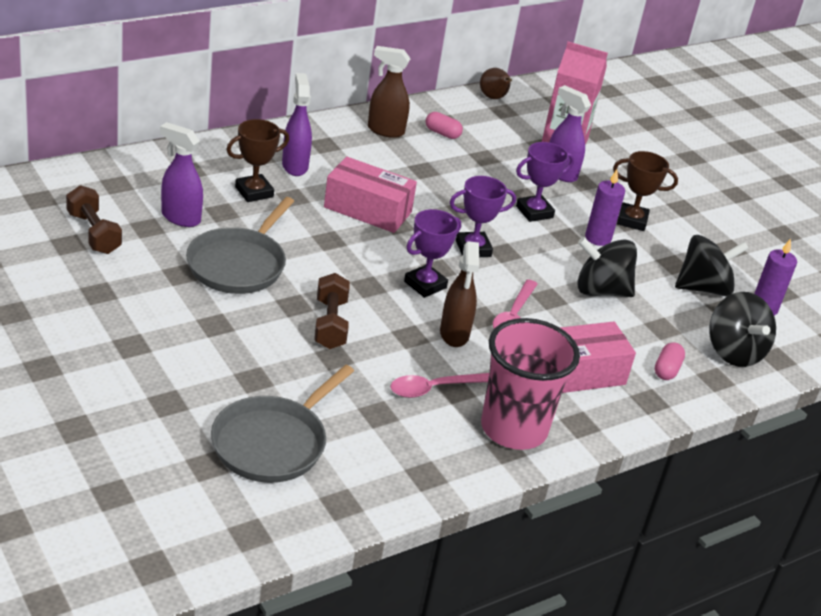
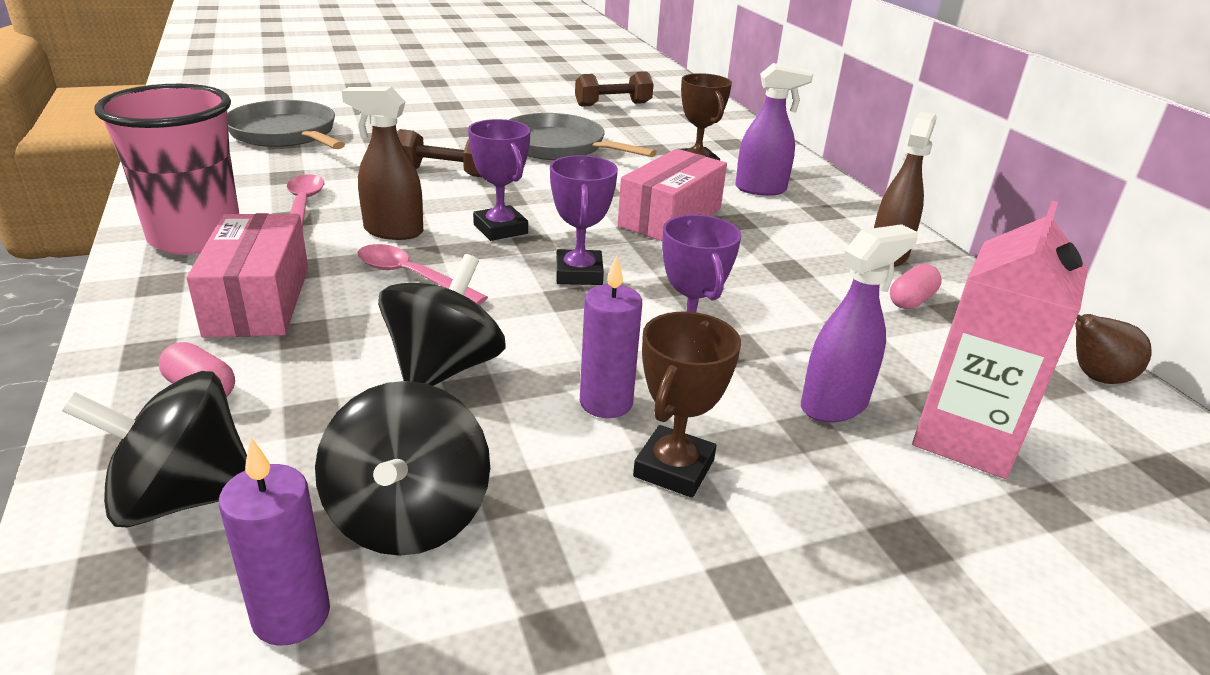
camera: 105 degrees right, 5 degrees down
purple spray bottle [160,122,203,227] -> none

